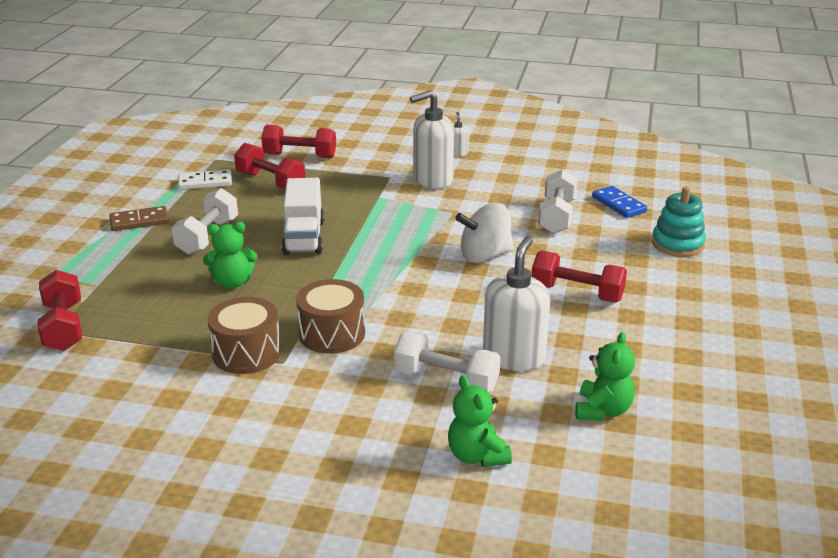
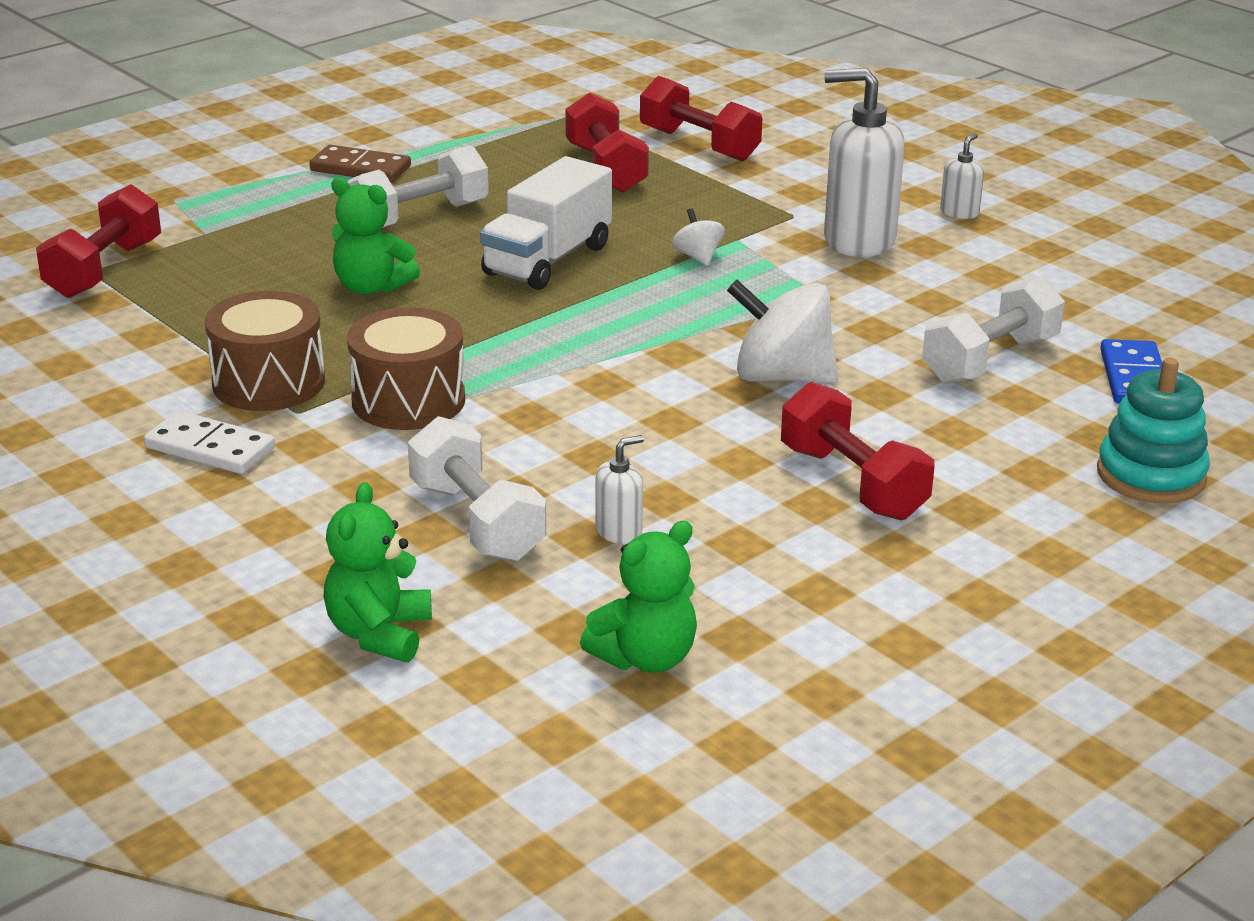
camera: 35 degrees right, 0 degrees up
white domino [178,170,232,190] -> white domino moved to [144,411,275,474]
white soap dispenser [483,236,550,371] -> white soap dispenser [596,435,644,544], size x0.46
none -> white spinning top [672,208,725,266]

